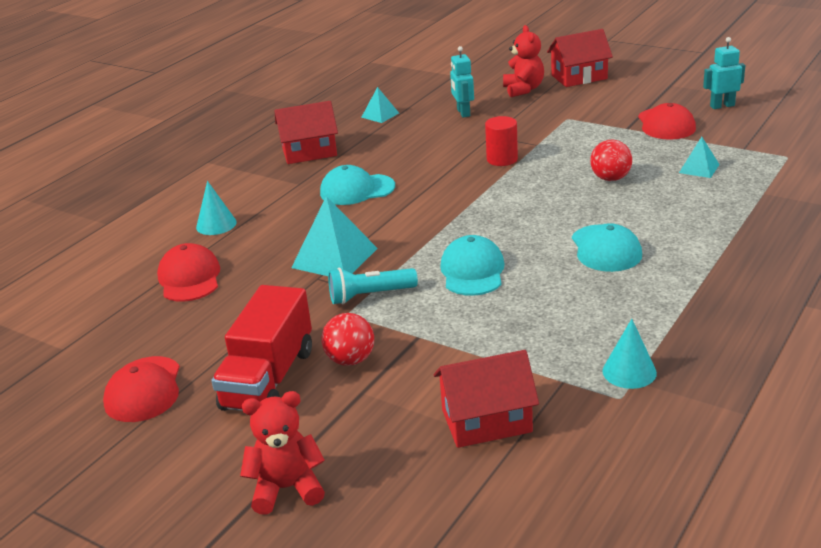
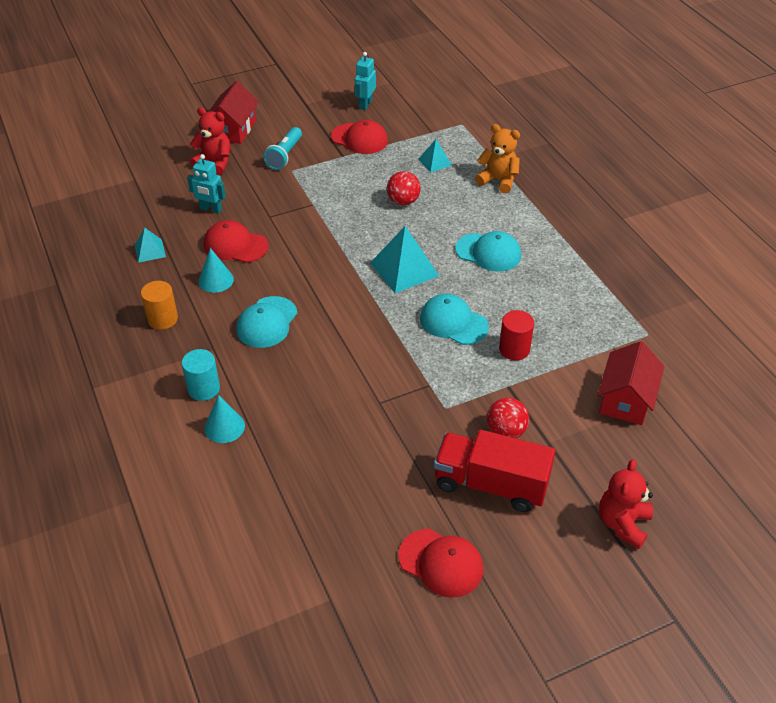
camera: 60 degrees left, 15 degrees up
red cap [157,243,220,302] -> red cap moved to [204,220,269,263]
red truck [211,285,312,411] -> red truck turned 150 degrees clockwise [434,430,556,512]
red house [275,101,338,164] -> orange cylinder [141,281,178,330]
turquoise pyramid [291,196,378,276] -> turquoise pyramid moved to [370,226,439,293]
turquoise flashlight [328,268,418,304] -> turquoise flashlight moved to [263,127,302,170]
red cylinder [485,116,518,166] -> red cylinder moved to [499,310,534,360]
turquoise cone [602,319,657,389] -> turquoise cone moved to [198,248,234,293]
none -> turquoise cylinder [181,349,220,401]
none -> orange teddy bear [475,124,520,193]

